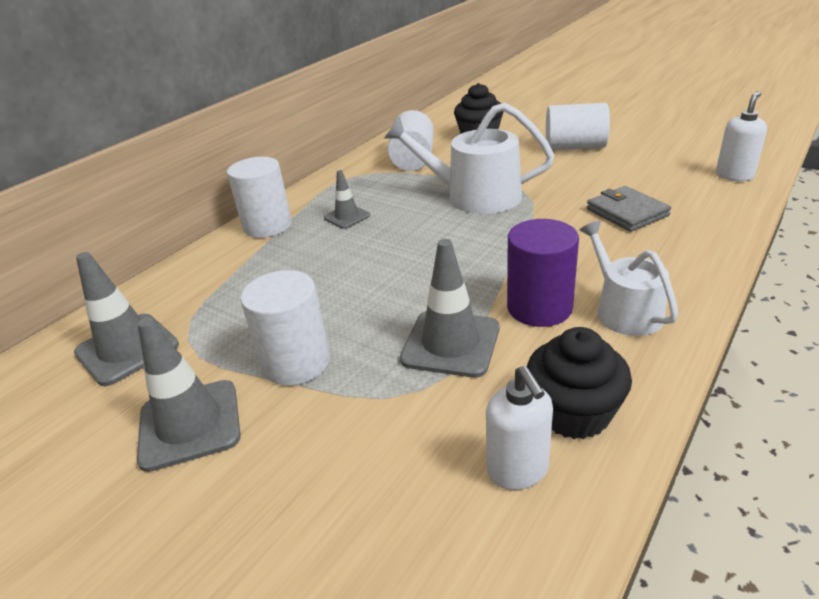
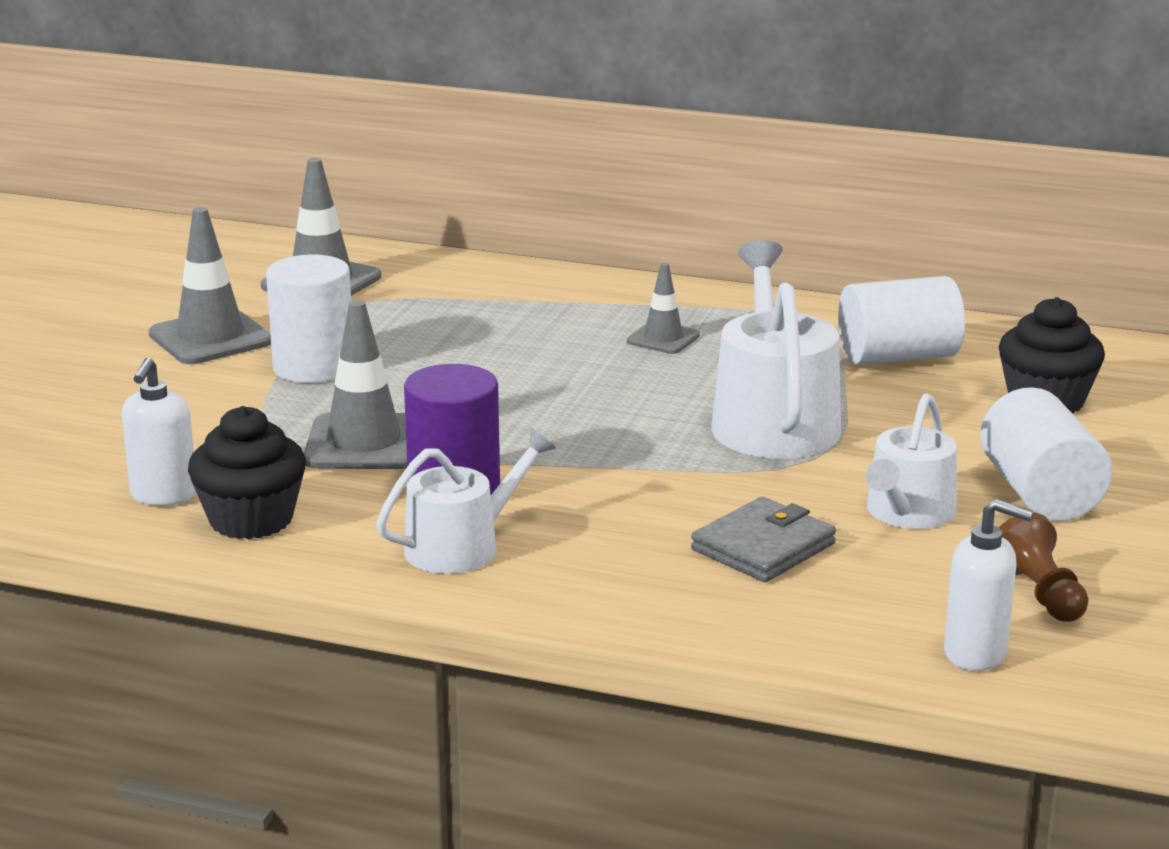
camera: 70 degrees right, 10 degrees down
white cylinder [227,157,292,238] -> none
white soap dispenser [486,366,553,490] -> white soap dispenser turned 45 degrees counterclockwise [122,357,196,506]
none -> white watering can [866,393,957,529]
none -> brown pawn [999,512,1088,622]

